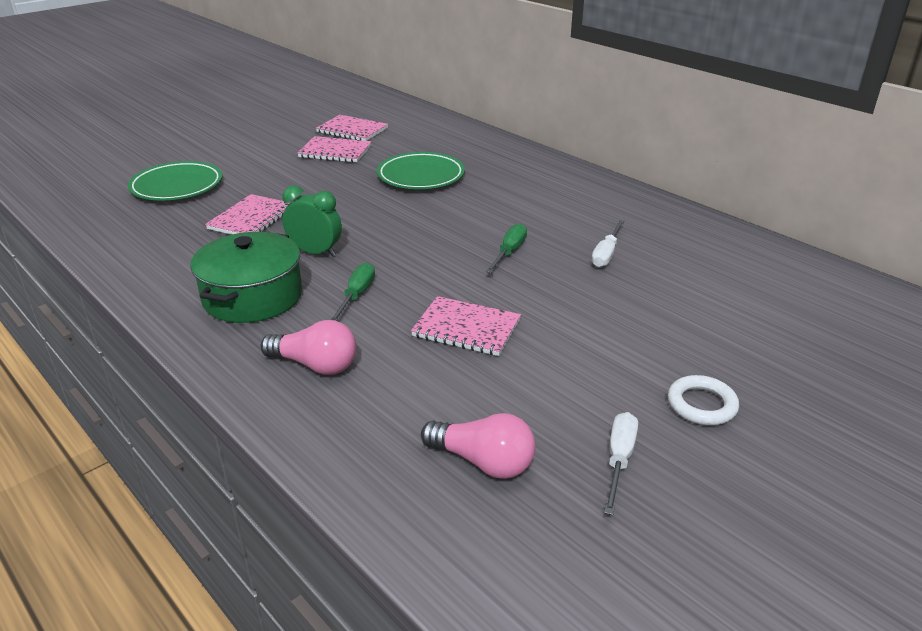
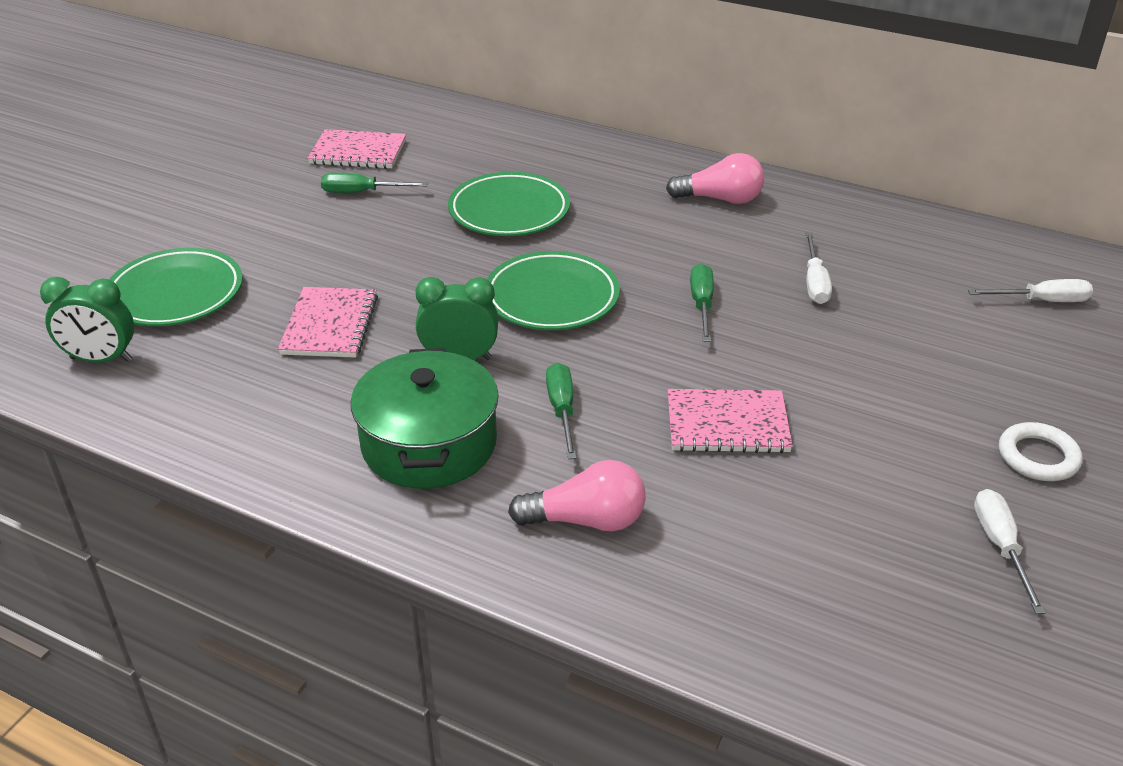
camera: 20 degrees left, 5 degrees up
pink notebook [297,136,372,163] -> green screwdriver [321,173,428,193]
pink light bulb [421,413,535,479] -> pink light bulb moved to [666,153,764,204]
none -> green clock [40,277,134,363]
none -> green plate [487,251,620,330]
none -> white screwdriver [968,279,1093,302]

